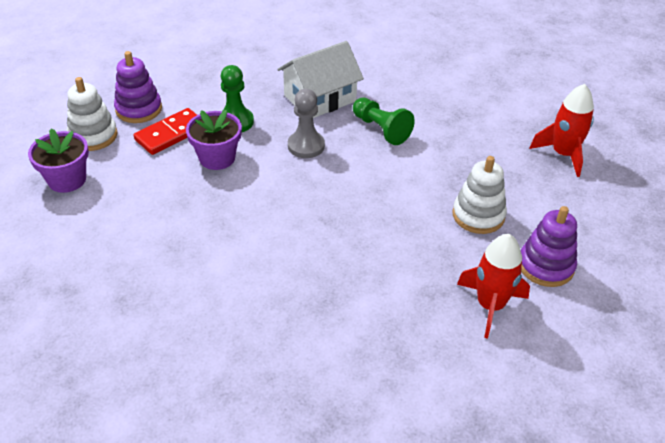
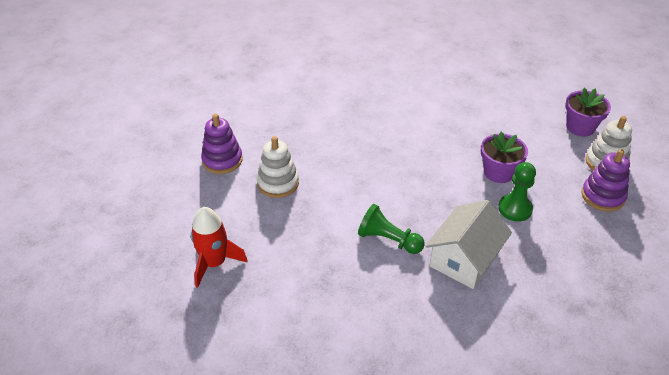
camera: 160 degrees right, 0 degrees up
red domino [134,108,197,155] -> none
grey pawn [288,89,325,158] -> none
red rocket [457,234,530,339] -> none

